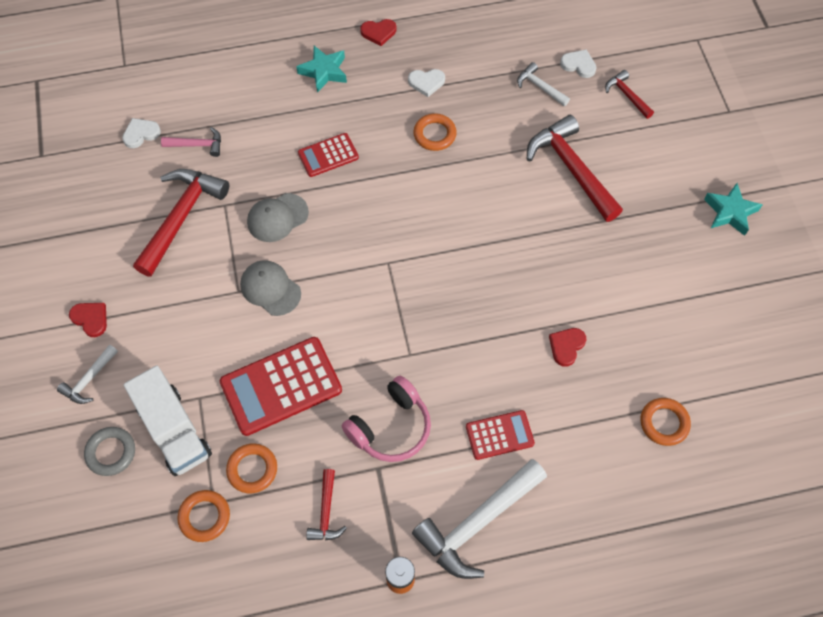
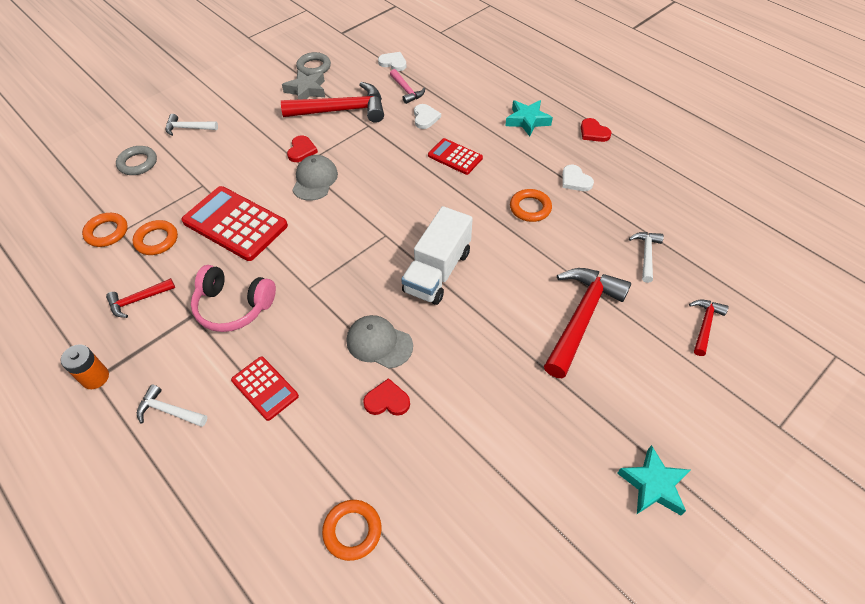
camera: 60 degrees right, 10 degrees down
red heart [69,303,107,337] -> red heart moved to [287,135,318,162]
white truck [124,366,212,476] -> white truck moved to [401,206,473,305]
grey cap [247,193,309,242] -> grey cap moved to [347,315,413,369]
white hammer [412,459,547,579] -> white hammer [137,384,207,427], size x0.50
white heart [560,49,597,78] -> white heart moved to [414,104,441,129]
none -> grey star [282,70,325,100]
none -> grey ring [296,52,331,76]

